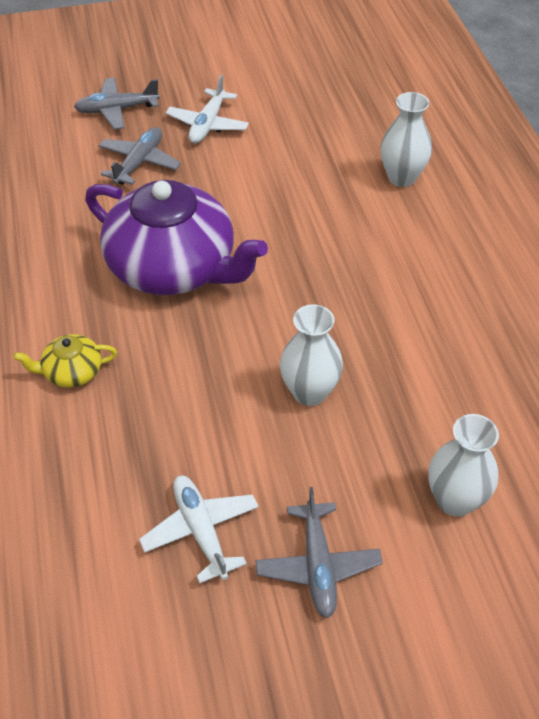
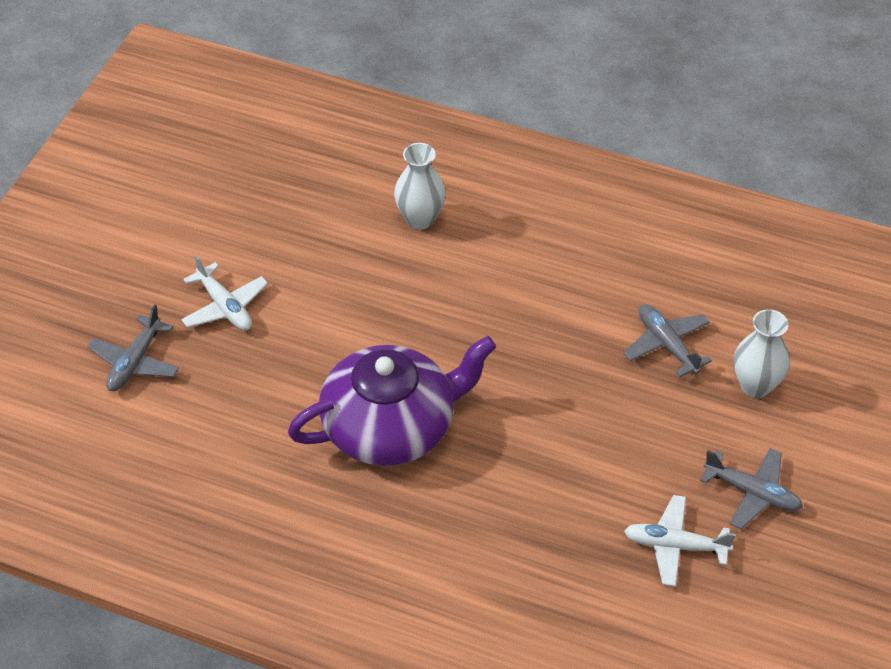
camera: 55 degrees left, 0 degrees up
yellow teapot [14,334,117,388] -> none
grey plane [98,127,181,185] -> grey plane moved to [624,304,712,377]
white vase [280,304,343,406] -> none

